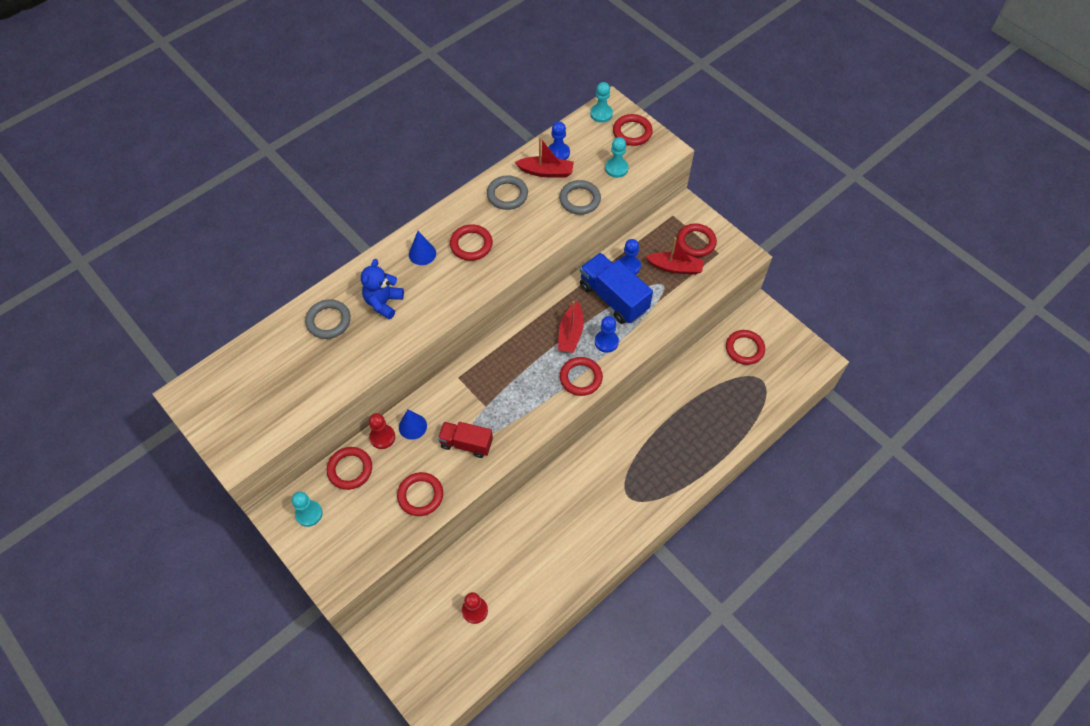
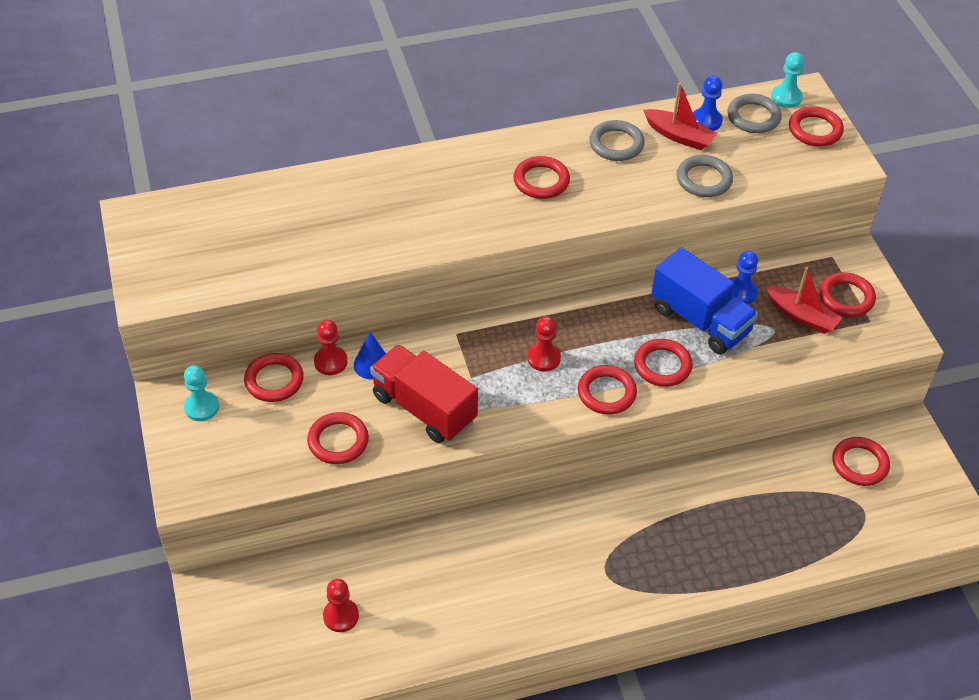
camera: 25 degrees right, 10 degrees down
grey ring [305,299,351,339] -> grey ring moved to [727,94,782,133]
blue teddy bear [361,259,404,319] -> none
blue cone [409,231,436,265] -> none
red truck [438,422,493,458] -> red truck [370,344,478,443], size x1.57
red boat [558,301,584,353] -> none
blue truck [580,253,653,324] -> blue truck turned 150 degrees clockwise [651,247,758,354]
blue pawn [595,316,619,353] -> red ring [634,339,693,387]
turquoise pawn [605,137,629,178] -> none
none -> red pawn [527,316,561,372]

